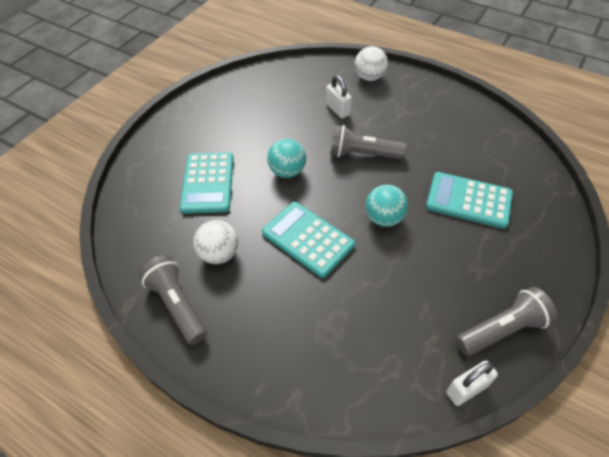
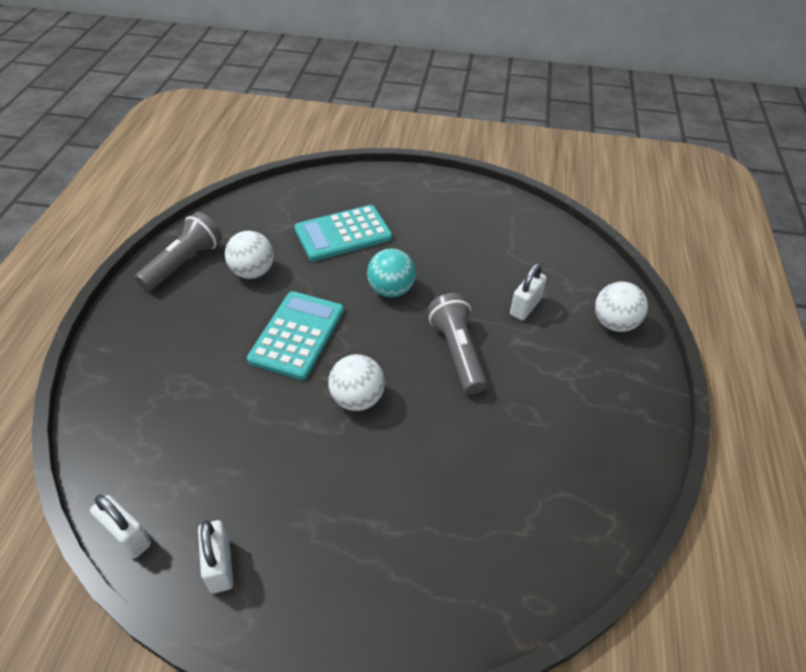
camera: 65 degrees right, 5 degrees down
turquoise ball [365,185,408,227] -> white ball [328,354,385,411]
turquoise calculator [426,172,513,229] -> none
grey flashlight [456,287,557,356] -> white padlock [198,520,233,593]

